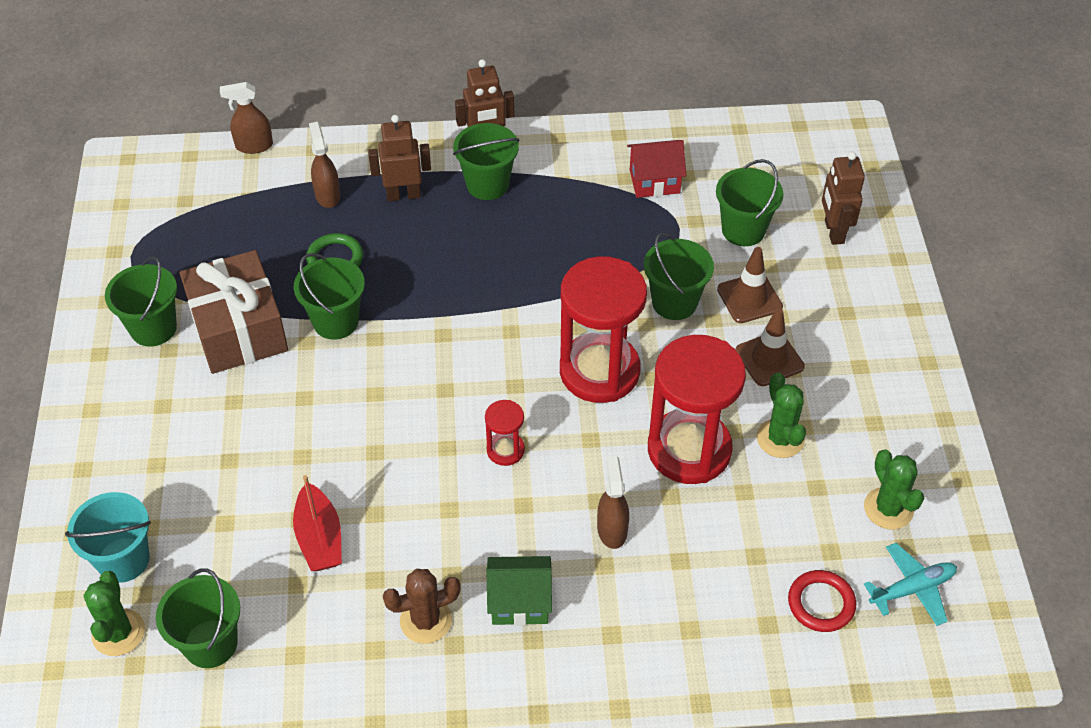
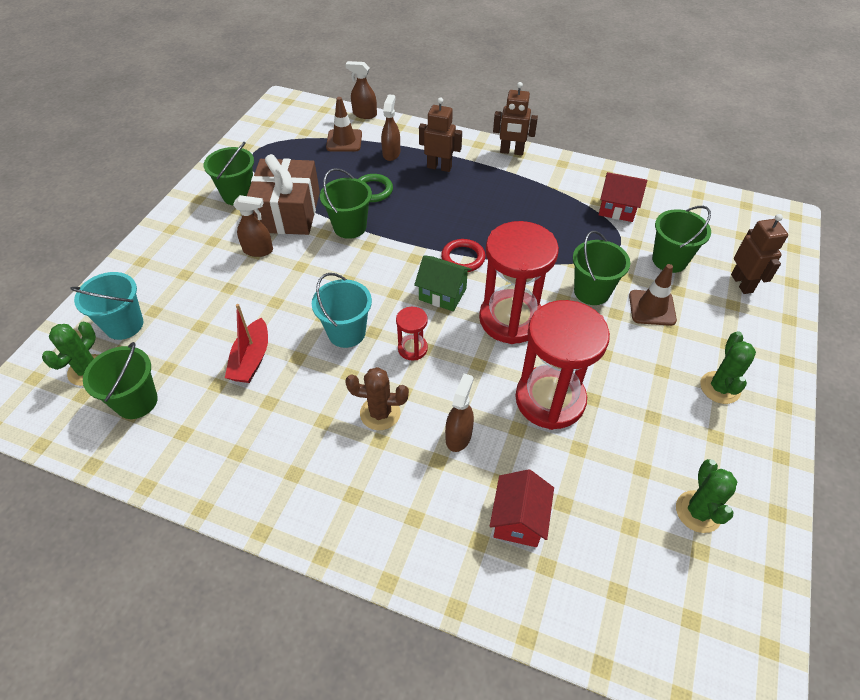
camera: 25 degrees right, 0 degrees up
brown cactus [383,569,461,644] -> brown cactus moved to [345,367,409,430]
green bucket [453,123,519,200] -> none
green house [487,556,552,626] -> green house moved to [414,255,472,311]
brown traffic cone [735,308,805,386] -> brown traffic cone moved to [326,97,362,152]
green cactus [757,372,806,458] -> green cactus moved to [700,331,756,404]
red ring [788,570,856,632] -> red ring moved to [441,239,486,272]
brown robot [822,152,865,245] -> brown robot turned 150 degrees clockwise [731,214,788,294]
turquoise plane [864,543,957,626] -> none
none -> brown spray bottle [233,195,273,257]
none -> turquoise bucket [312,273,372,348]
none -> red house [490,469,554,547]

